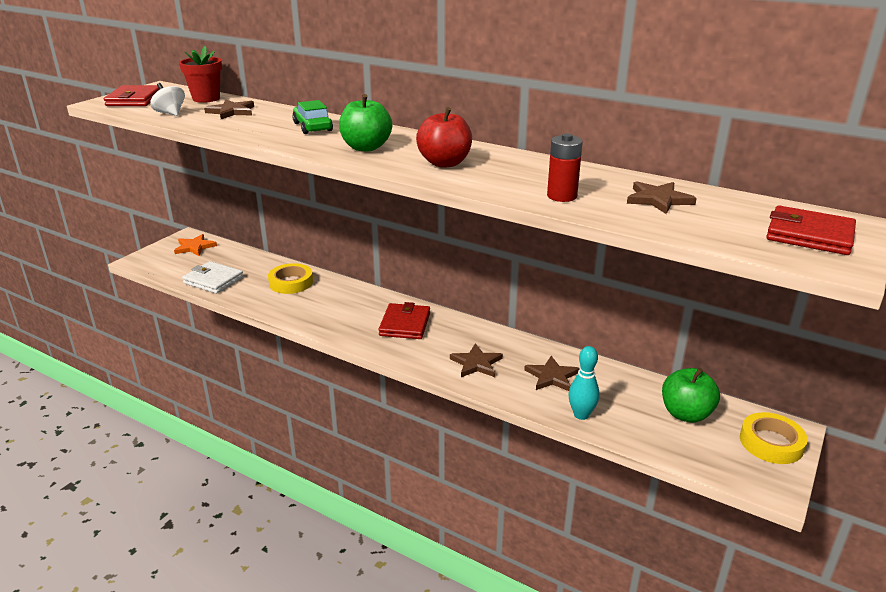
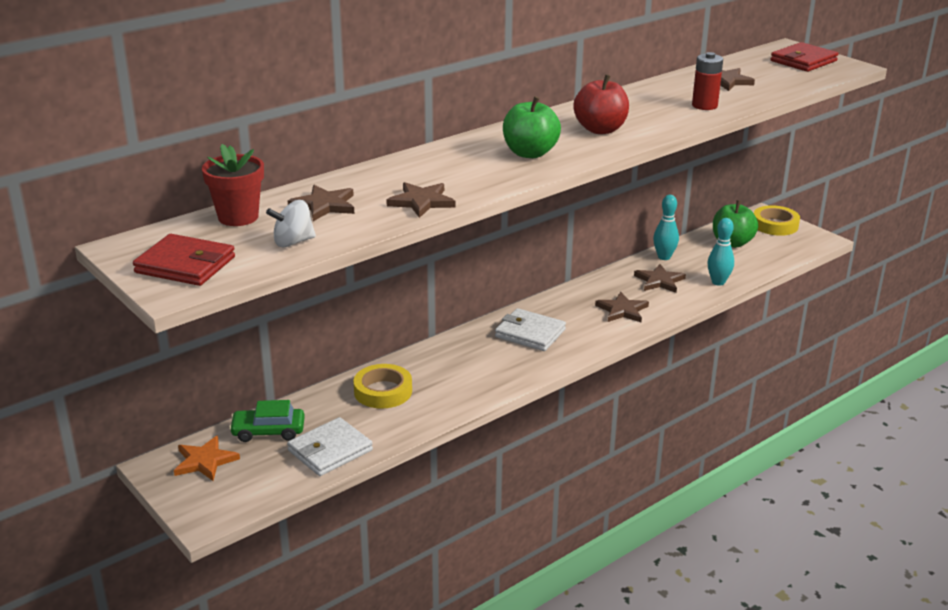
camera: 70 degrees left, 0 degrees up
green car [292,100,333,134] -> green car moved to [229,400,305,442]
red wallet [378,302,430,339] -> white wallet [495,308,566,351]
none -> brown star [386,182,456,218]
none -> turquoise bowling pin [653,195,679,260]

